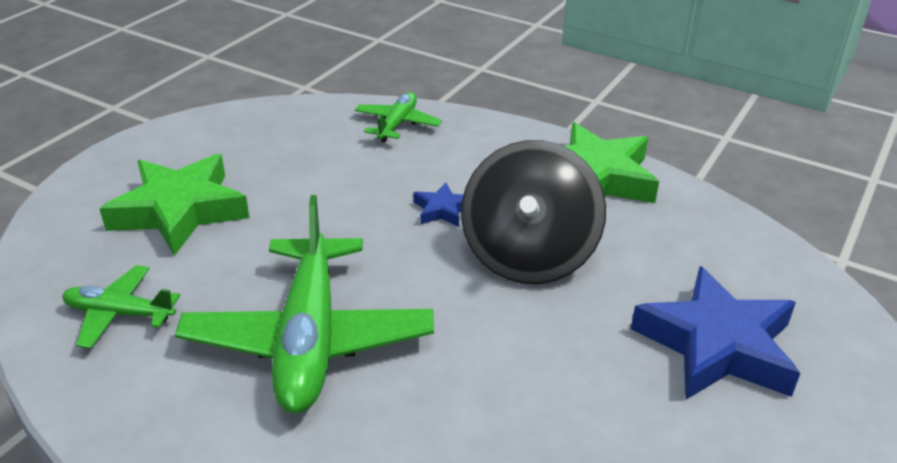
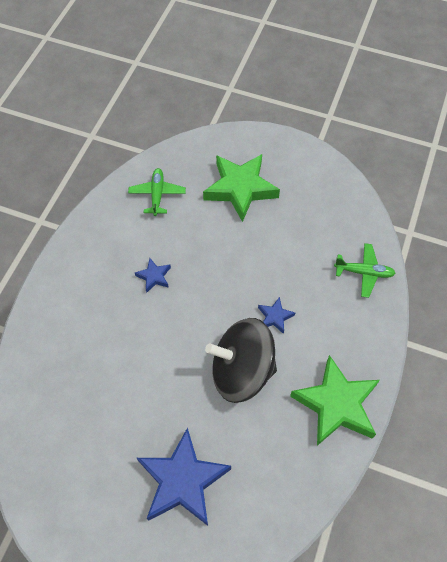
camera: 80 degrees right, 25 degrees up
green plane [175,195,434,413] -> blue star [135,258,171,293]

